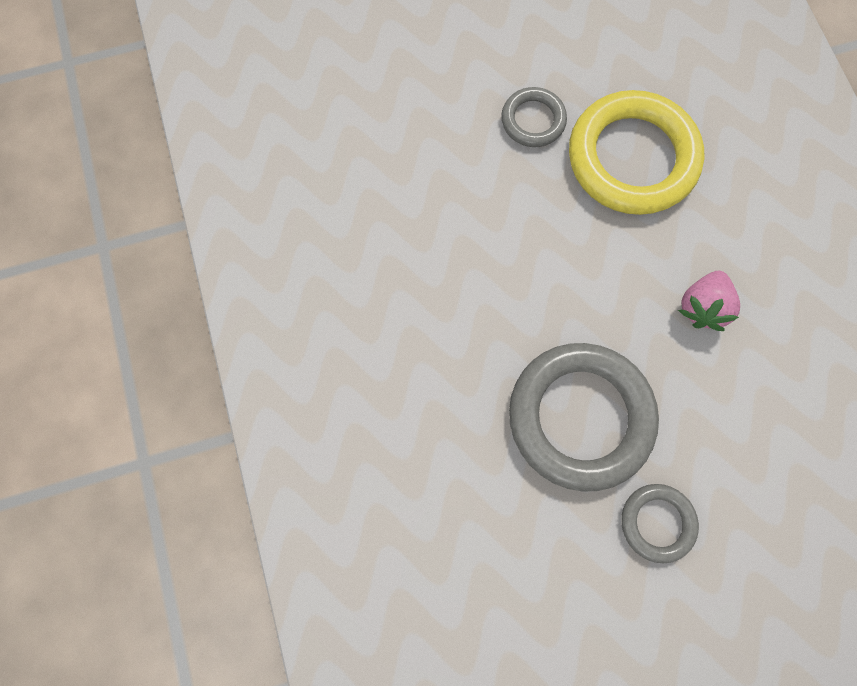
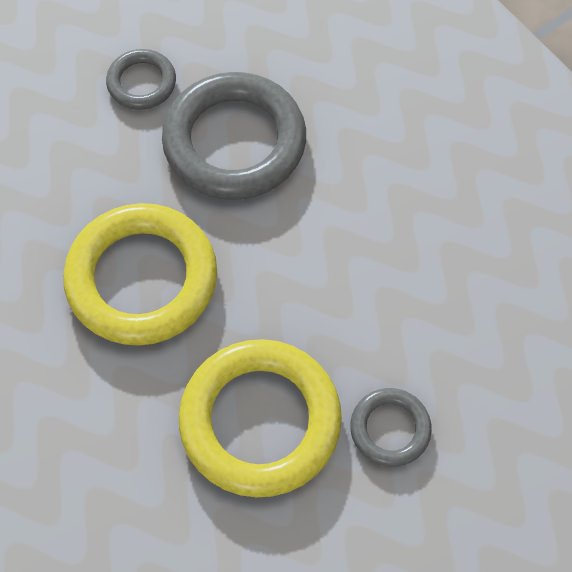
camera: 160 degrees right, 10 degrees down
pink strawberry [678,271,740,331] -> yellow ring [63,203,217,346]

